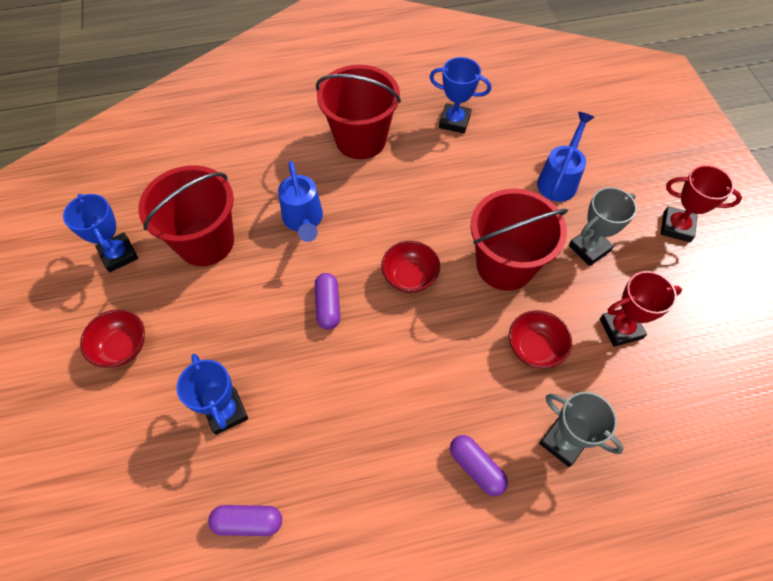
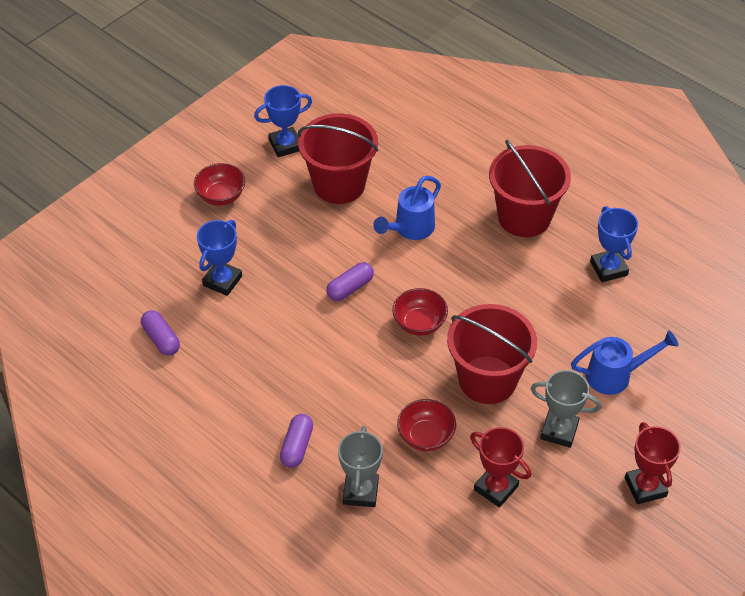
camera: 55 degrees right, 10 degrees down
blue trophy [63,194,138,272] -> blue trophy turned 45 degrees clockwise [254,85,312,157]

